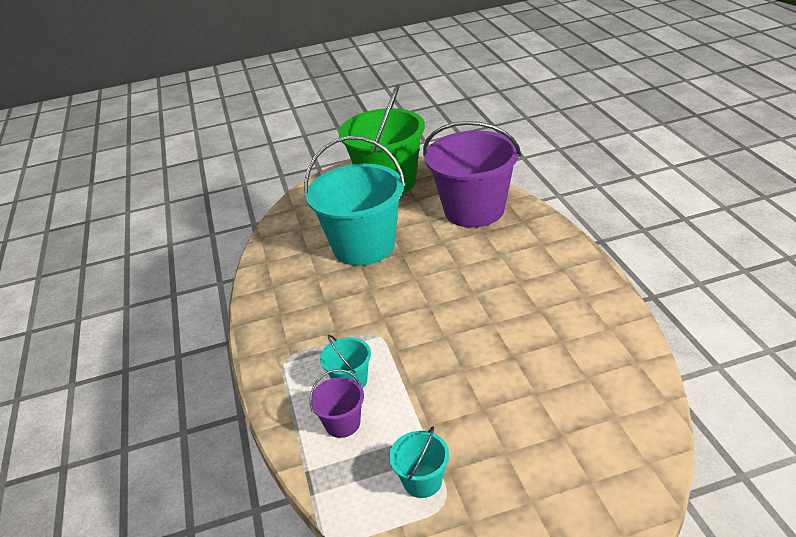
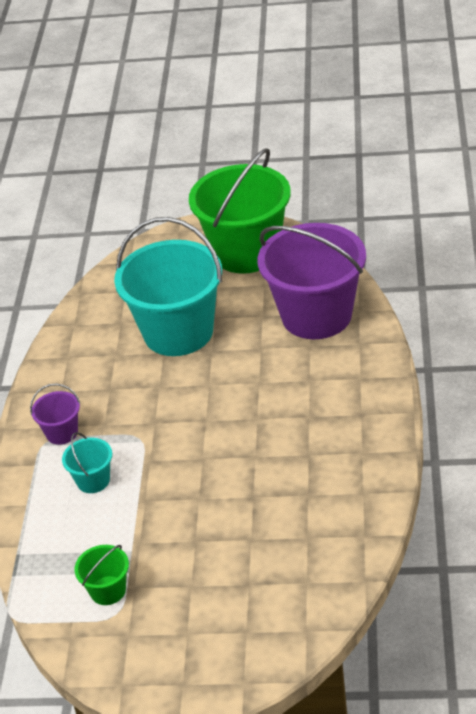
camera: 20 degrees right, 5 degrees up
purple bucket [310,369,364,438] -> purple bucket moved to [30,383,80,445]
turquoise bucket [389,426,449,498] -> green bucket [74,545,129,605]

